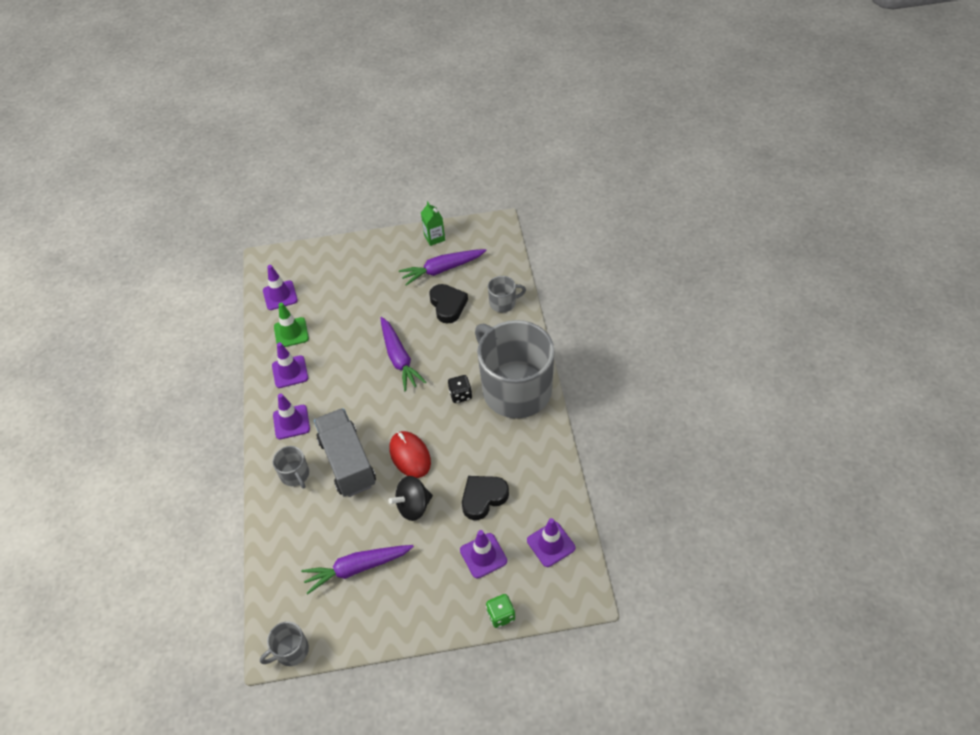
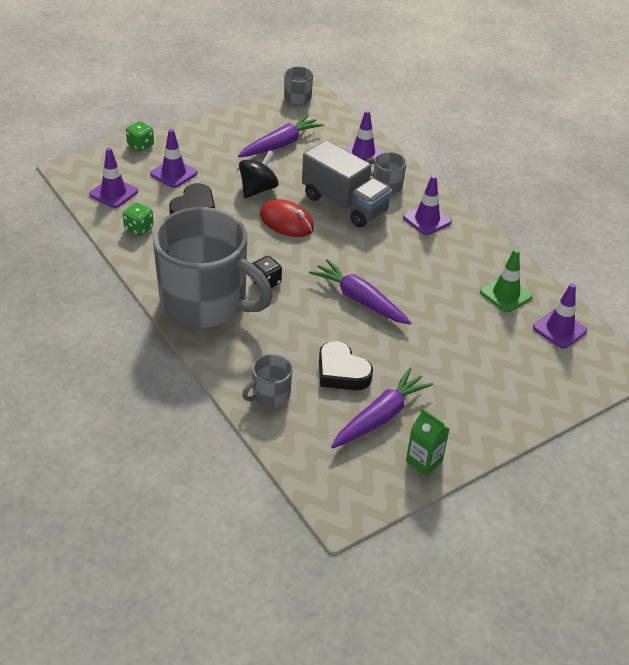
camera: 150 degrees right, 10 degrees down
purple traffic cone [272,342,308,388] -> purple traffic cone moved to [343,110,384,164]
none -> green dice [123,202,154,236]

